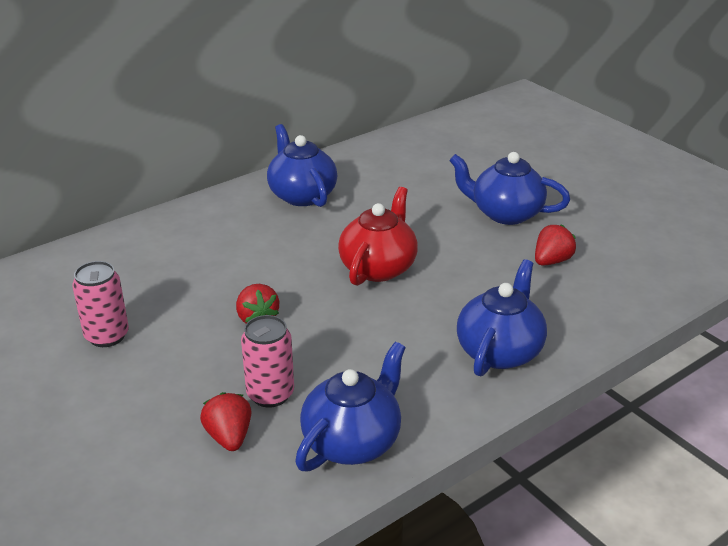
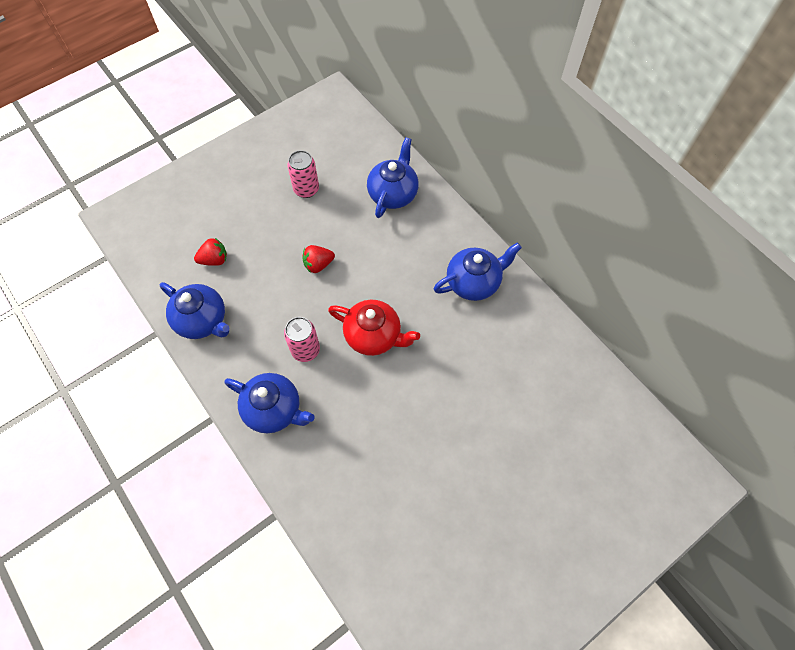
camera: 90 degrees right, 30 degrees up
pink can [241,315,294,408] -> pink can moved to [284,317,320,362]
blue teapot [449,152,570,225] -> blue teapot moved to [367,137,419,218]
red strawberry [535,224,576,265] -> none

